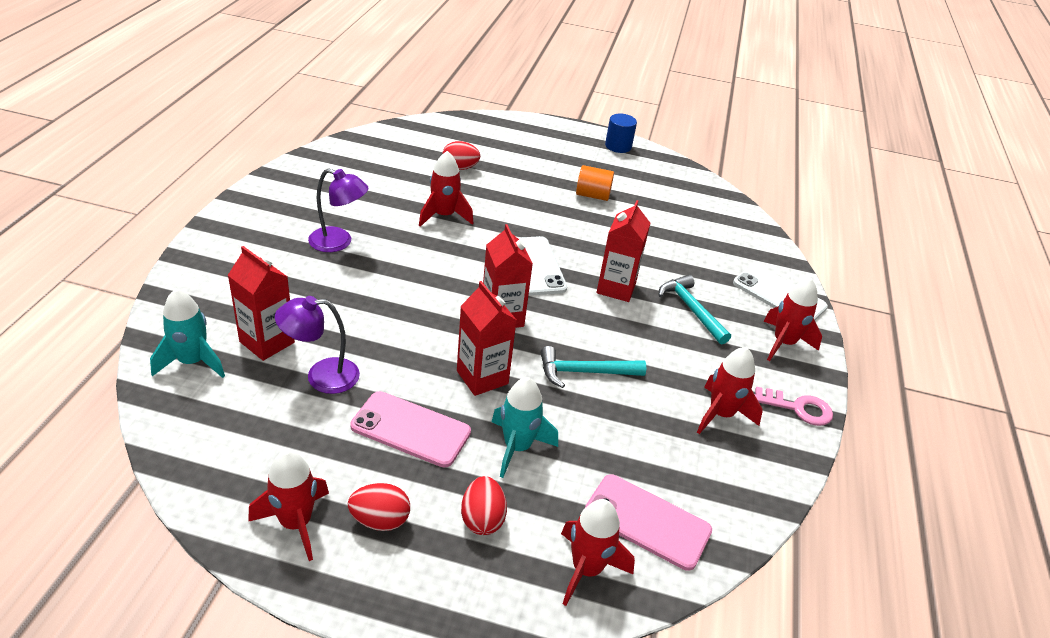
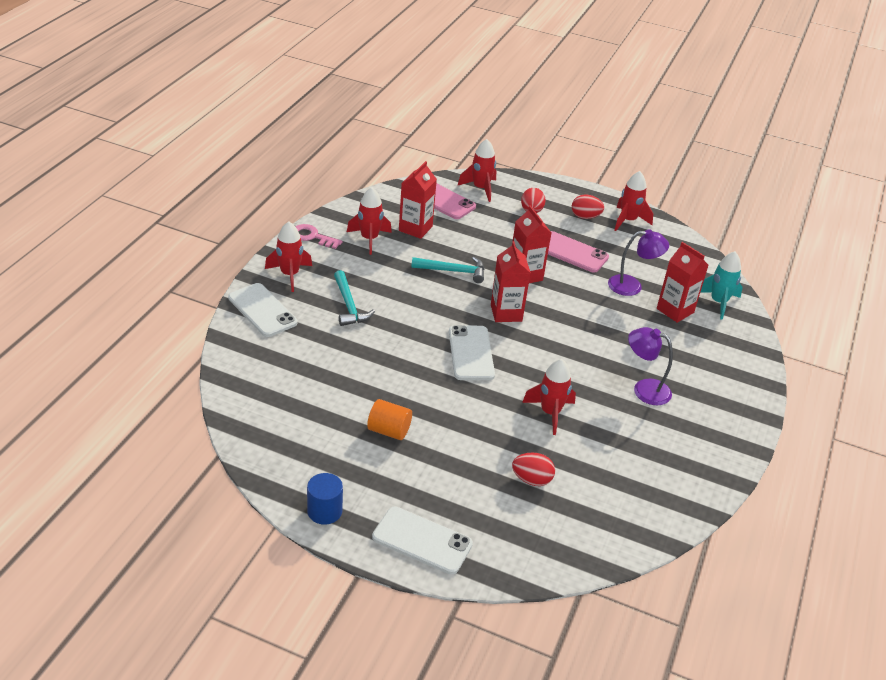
camera: 170 degrees left, 0 degrees up
turquoise rocket [492,377,558,478] -> none
red carton [597,200,650,302] -> red carton moved to [399,161,437,239]
none -> white phone [372,507,473,574]

